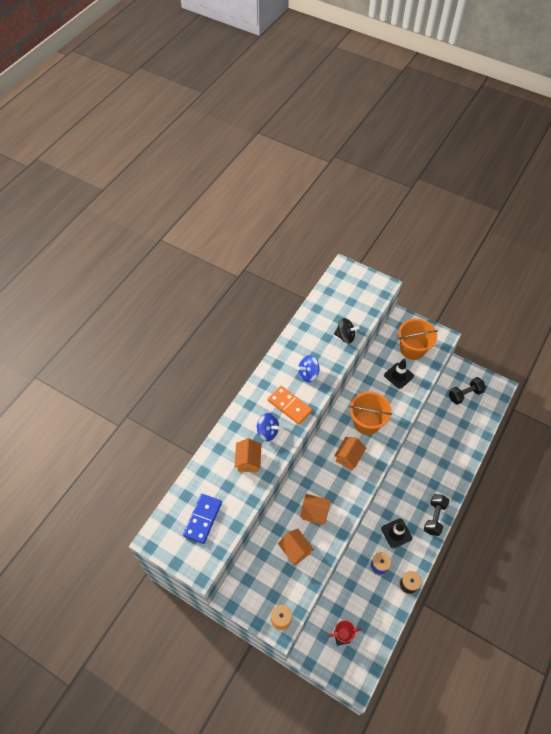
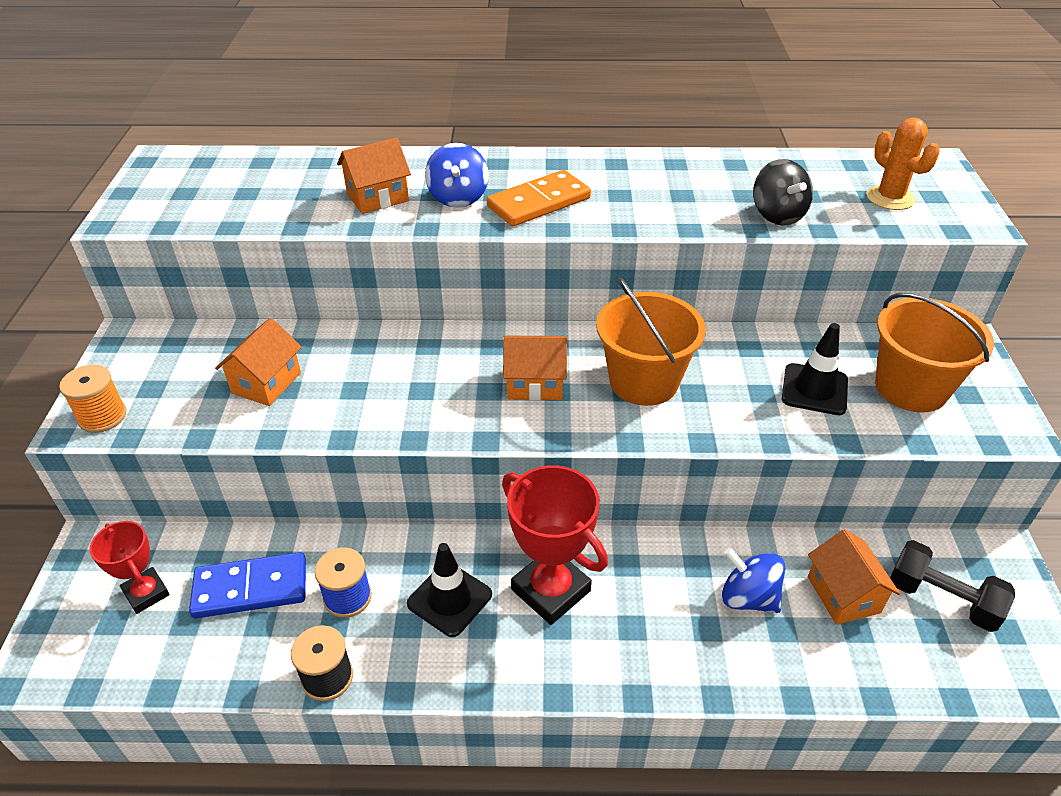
camera: 60 degrees right, 15 degrees down
blue domino [183,494,222,544] -> blue domino moved to [189,552,306,618]
orange domino [268,386,312,424] -> orange domino turned 45 degrees clockwise [487,170,591,226]
blue spinning top [297,355,320,382] -> blue spinning top moved to [722,548,785,613]
orange house [300,494,331,525] -> orange house moved to [808,529,900,625]
black dumbbell [424,494,450,536] -> none
none -> red trophy [502,465,608,625]
none -> orange cactus [866,118,940,210]

